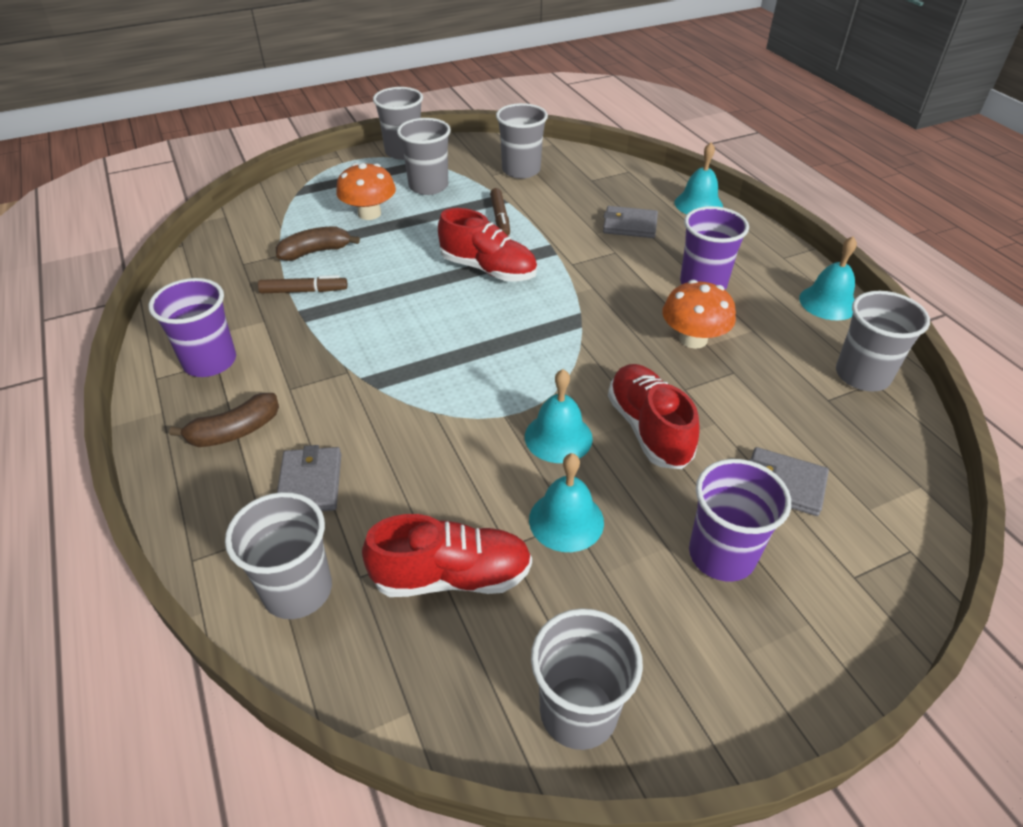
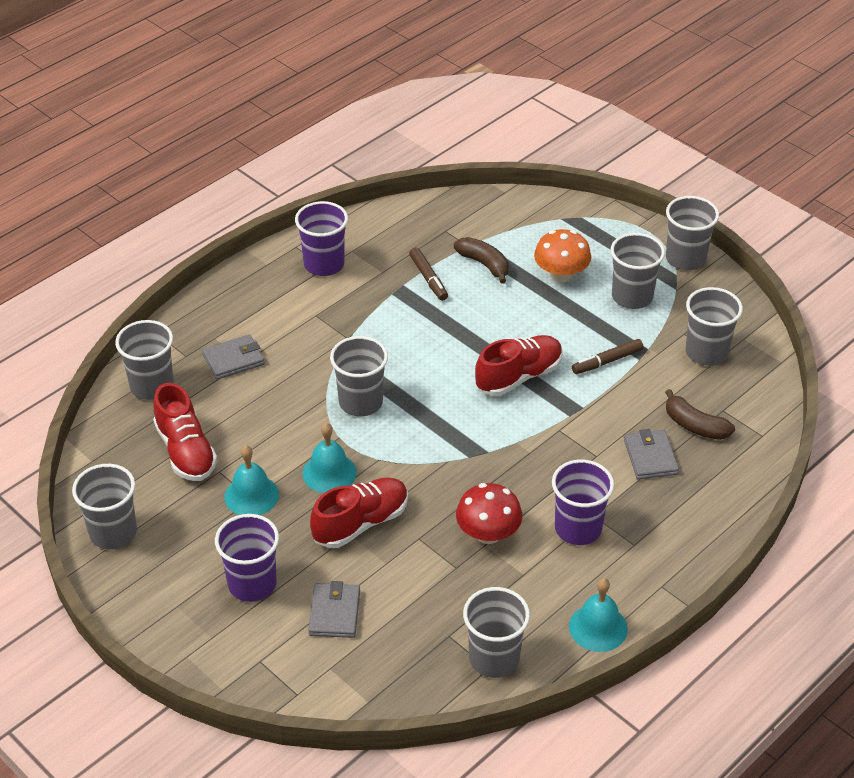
camera: 70 degrees right, 0 degrees up
brown banana [169,393,279,447] -> brown banana moved to [665,389,735,440]
red shoe [438,208,537,281] -> red shoe turned 135 degrees counterclockwise [475,335,563,396]
orange mushroom [663,280,736,349] -> red mushroom [456,483,522,544]
turquoise bell [675,143,723,214] -> none
none -> grey cup [330,336,388,416]

